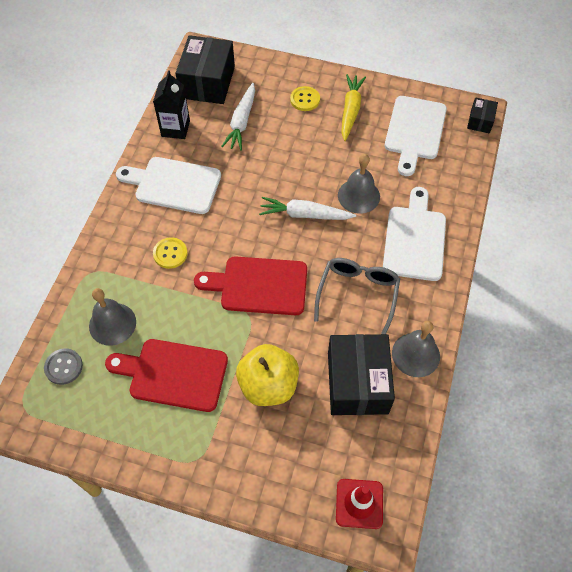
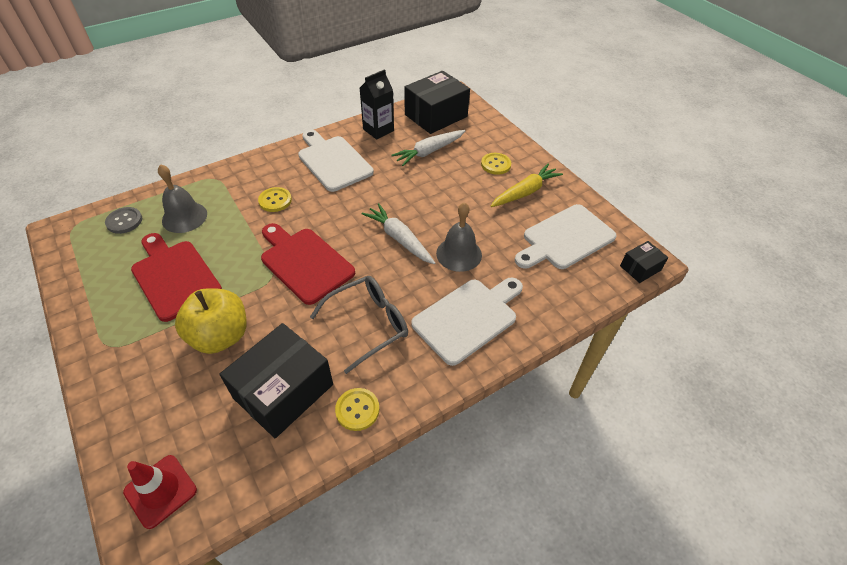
camera: 40 degrees right, 10 degrees down
grey bell [392,321,440,377] -> yellow button [335,388,380,431]

